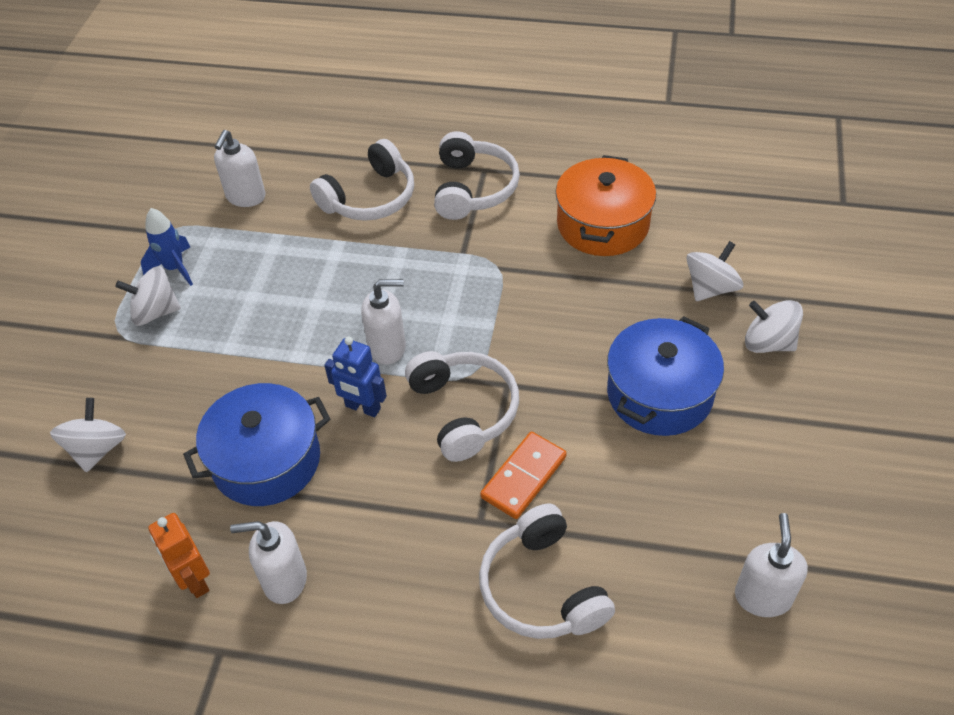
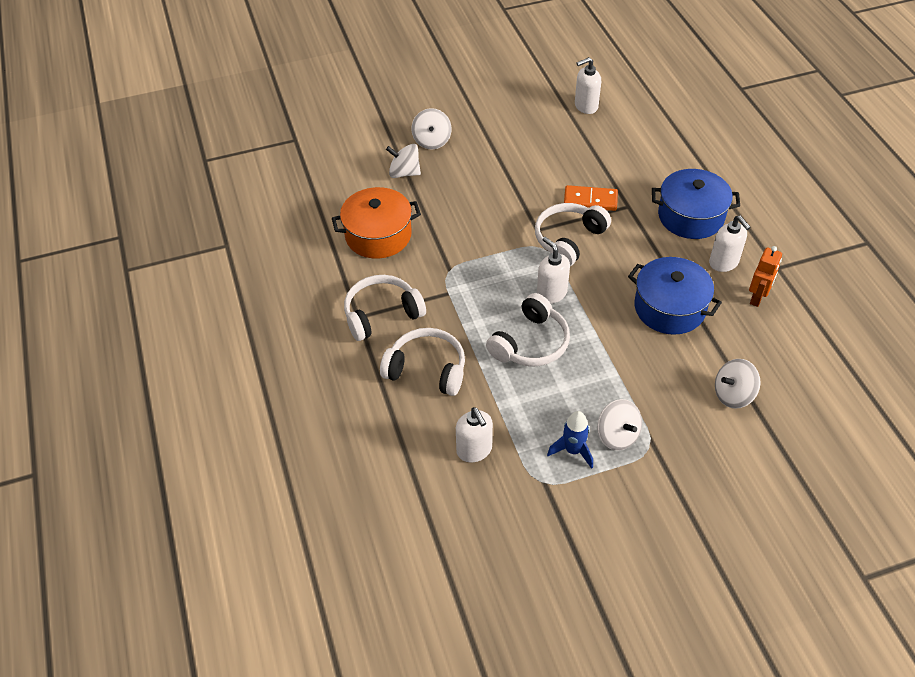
camera: 120 degrees left, 0 degrees up
white soap dispenser [214,130,265,207] -> white soap dispenser turned 75 degrees clockwise [456,407,493,462]
blue robot [324,336,387,417] -> none
white headphones [479,504,615,639] -> white headphones moved to [486,293,570,366]
blue pot [607,316,724,436] -> blue pot moved to [652,169,740,239]

